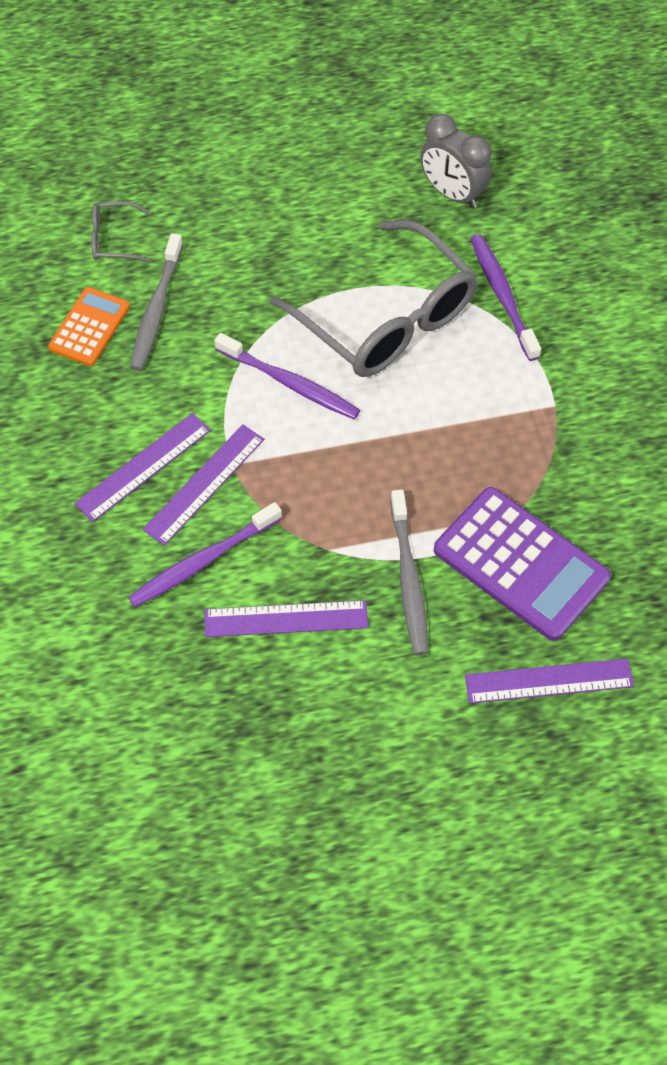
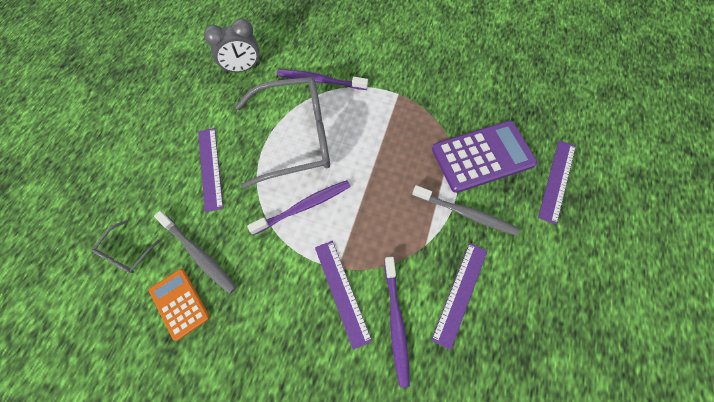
camera: 60 degrees left, 5 degrees up
purple ruler [75,413,211,522] -> purple ruler moved to [198,128,223,212]

